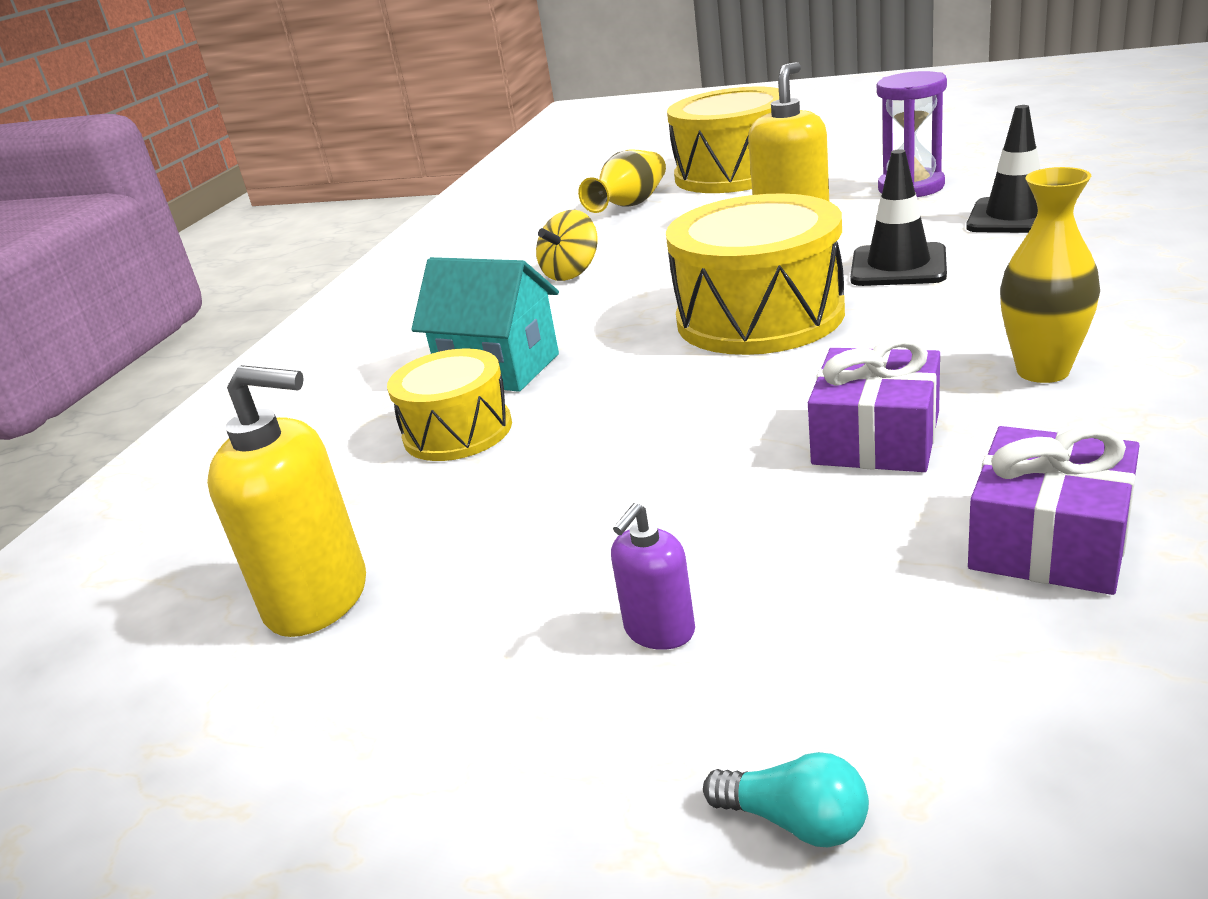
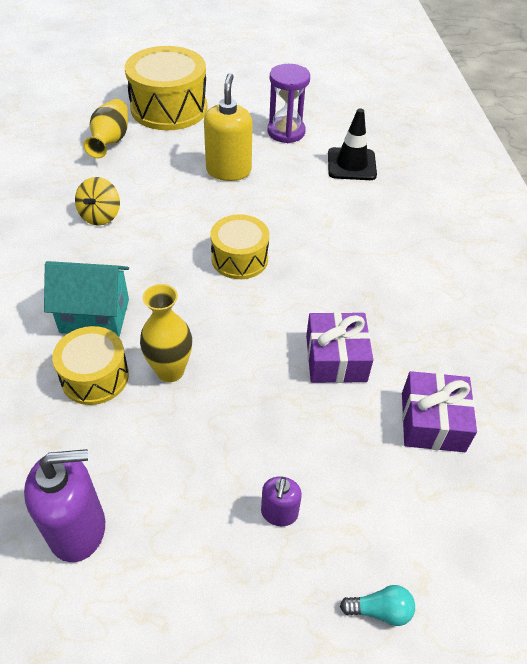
camera: 30 degrees left, 20 degrees up
yellow soap dispenser [207,365,366,637] -> purple soap dispenser [24,449,105,562]
yellow drum [666,193,845,355] -> yellow drum [210,214,269,279], size x0.59
black traffic cone [850,149,947,286] -> none
yellow vase [1000,167,1100,383] -> yellow vase moved to [140,284,192,382]

